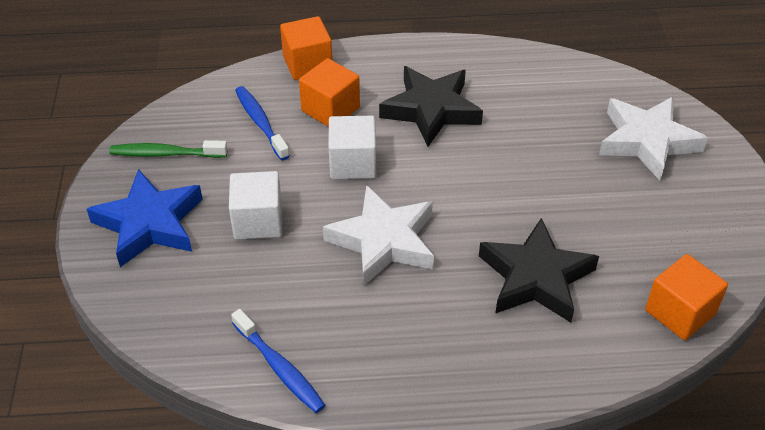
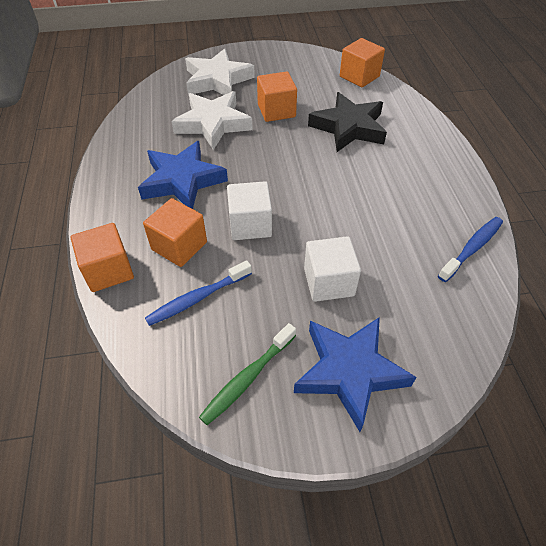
camera: 95 degrees left, 5 degrees up
green toothbrush [109,140,228,158] -> green toothbrush turned 45 degrees clockwise [199,323,296,425]
white star [323,185,434,286] -> white star moved to [171,91,253,150]
black star [379,66,483,147] -> blue star [138,141,228,209]
none -> orange cube [257,71,297,122]

